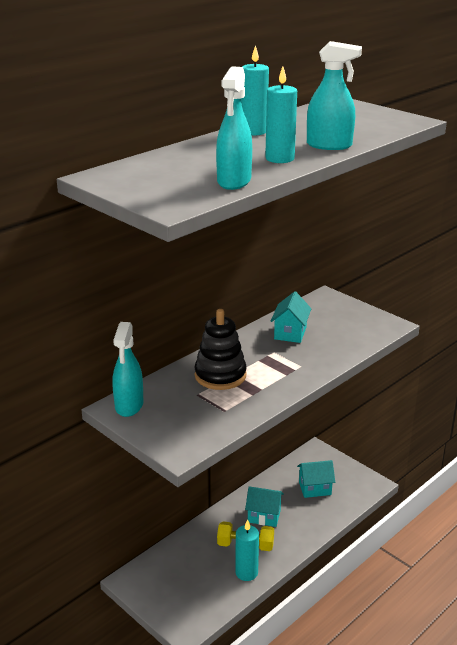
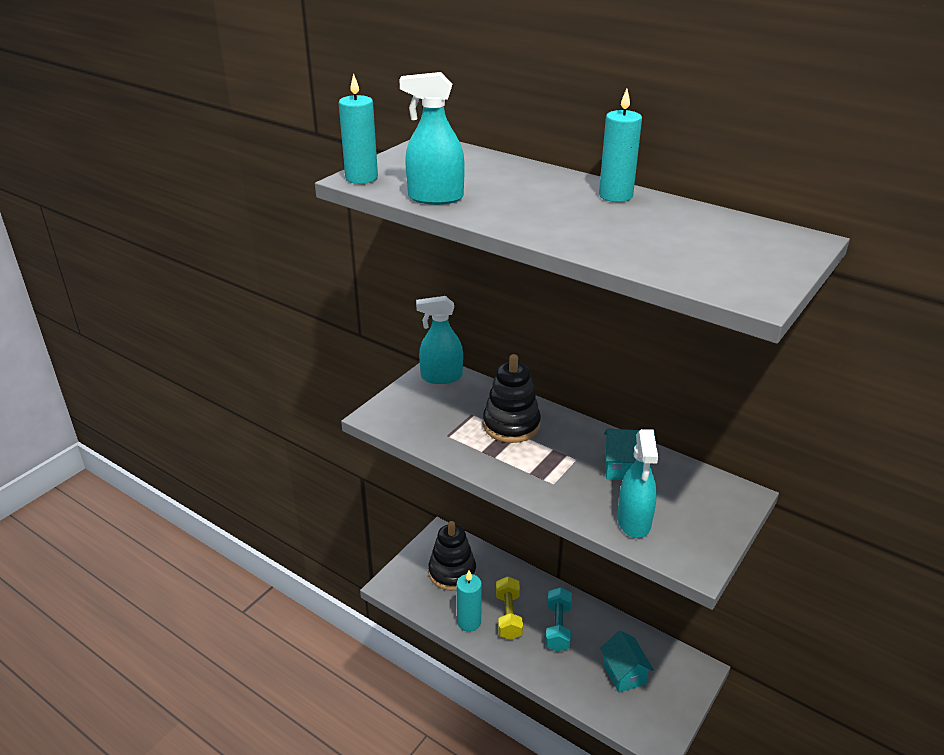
camera: 80 degrees right, 5 degrees up
turquoise house [245,486,284,527] -> turquoise dumbbell [545,587,572,652]
turquoise candle [265,67,297,163] -> turquoise candle moved to [339,74,378,184]
turquoise spray bottle [307,41,362,150] -> turquoise spray bottle moved to [617,429,658,538]
none -> black stacking toy [428,521,476,591]

